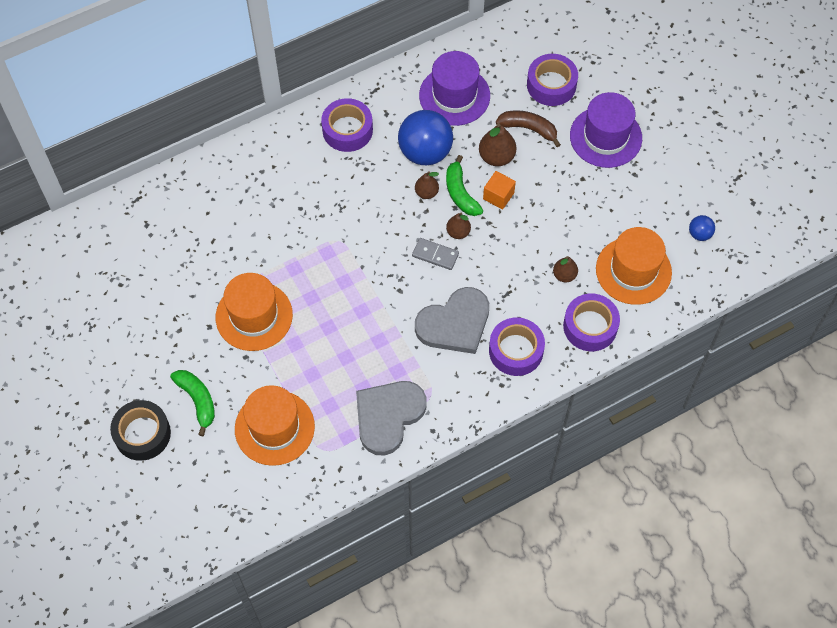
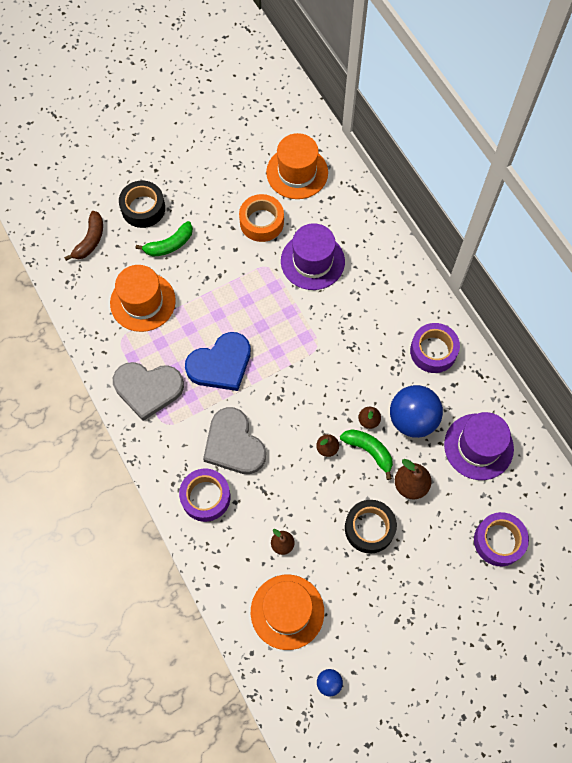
camera: 90 degrees right, 5 degrees up
orange hat [216,273,293,351] -> orange hat moved to [266,133,328,199]
grey heart [356,381,427,456] -> grey heart turned 150 degrees clockwise [113,362,184,421]
grey domino [412,238,459,270] -> none
green banana [446,155,483,216] -> green banana turned 60 degrees clockwise [340,429,393,480]
orange cube [483,171,516,210] -> none
brown banana [496,111,561,147] -> brown banana moved to [64,211,103,261]
purple tape [563,294,620,351] -> none
purple hat [570,92,642,168] -> purple hat moved to [281,223,345,290]
none -> blue heart [185,332,251,391]
none -> orange tape [239,194,284,242]
none -> black tape [345,500,397,554]

